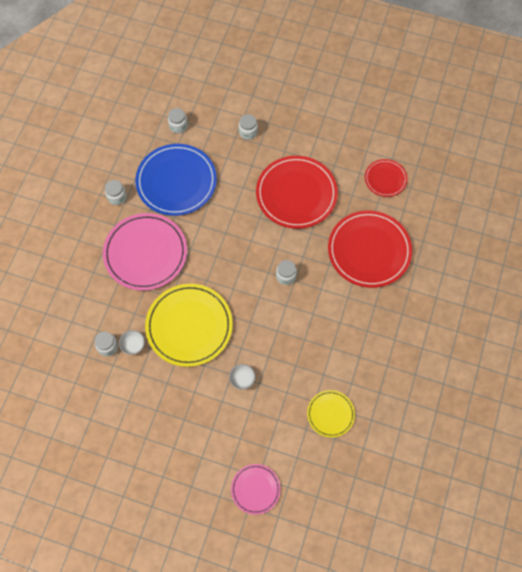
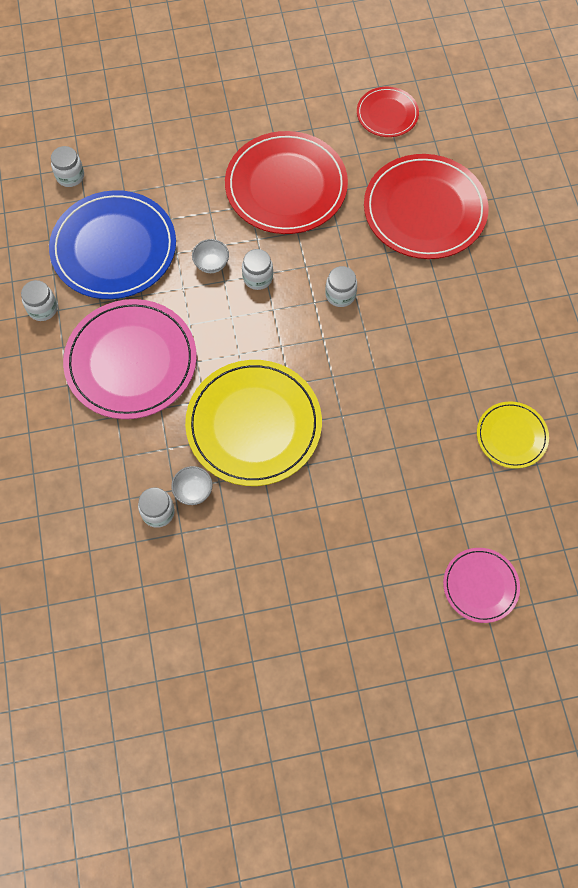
camera: 30 degrees left, 0 degrees up
white bowl [229,364,255,390] -> white bowl moved to [192,239,229,273]
white jar [239,114,258,140] -> white jar moved to [242,249,273,290]

